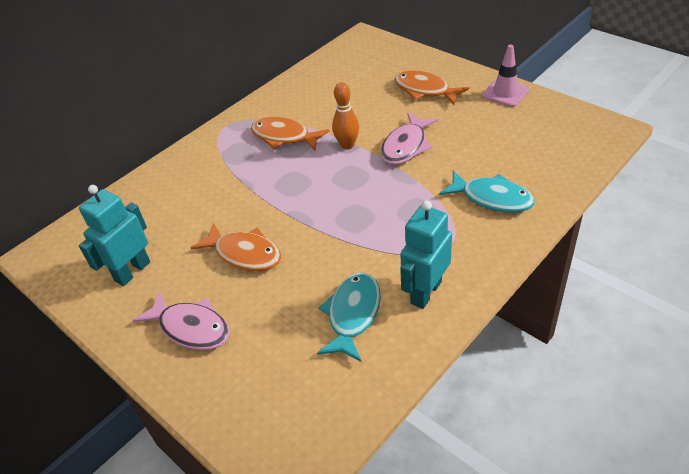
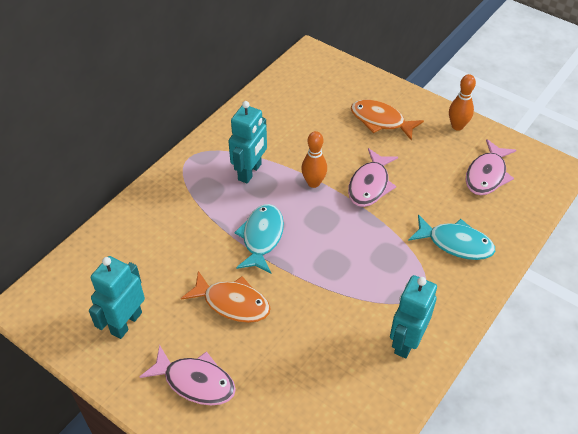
camera: 10 degrees left, 5 degrees up
orange fish [251,117,329,151] -> turquoise robot [228,101,267,184]
turquoise fish [317,273,381,362] -> turquoise fish moved to [234,204,284,273]
pink traffic cone [482,44,529,107] -> orange bowling pin [449,74,476,131]
none -> pink fish [466,139,516,195]

